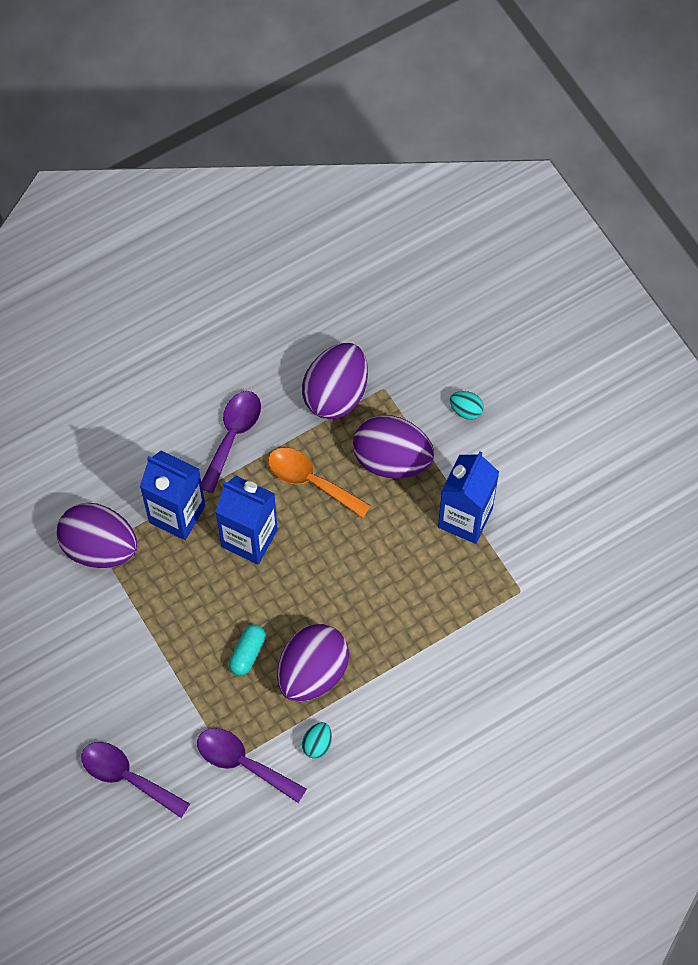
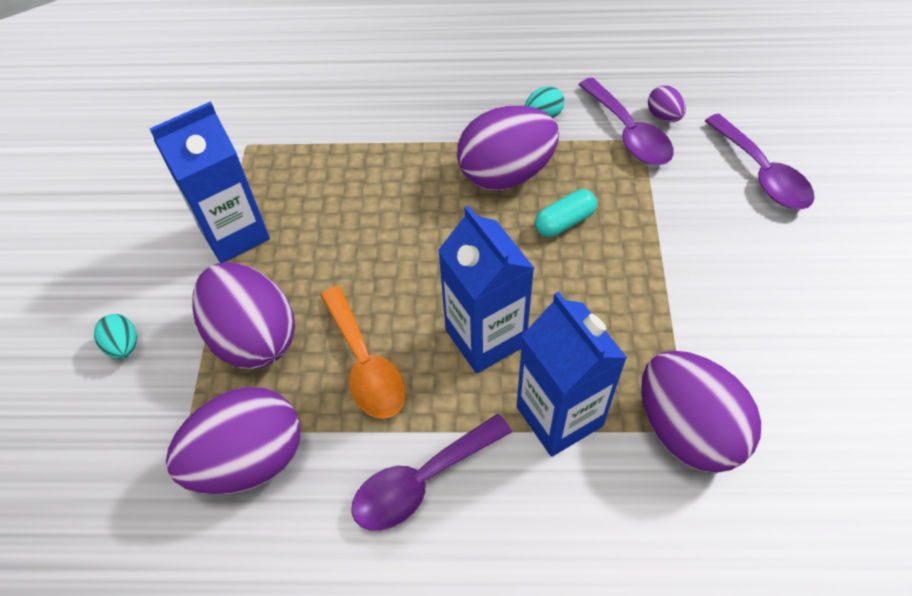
camera: 145 degrees left, 10 degrees down
none -> purple egg [648,86,686,122]

